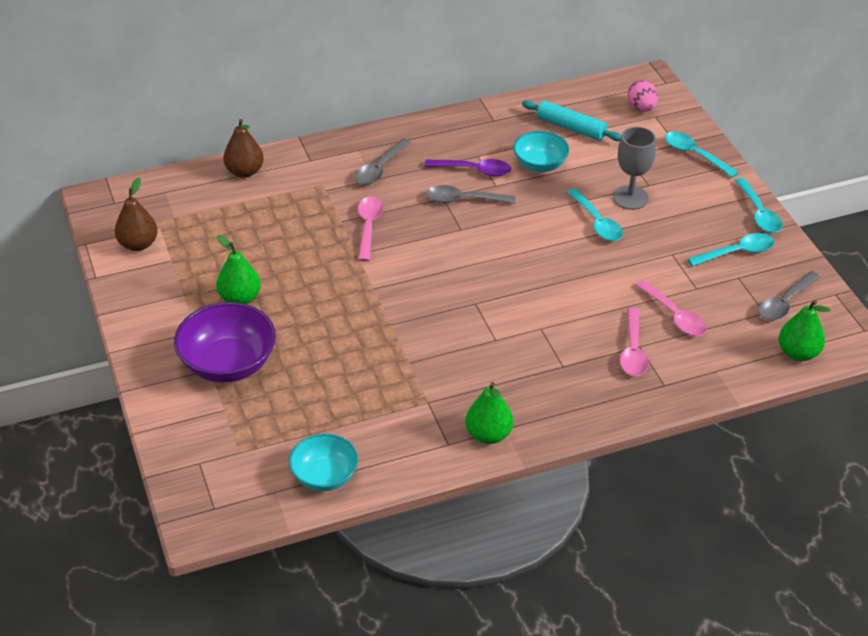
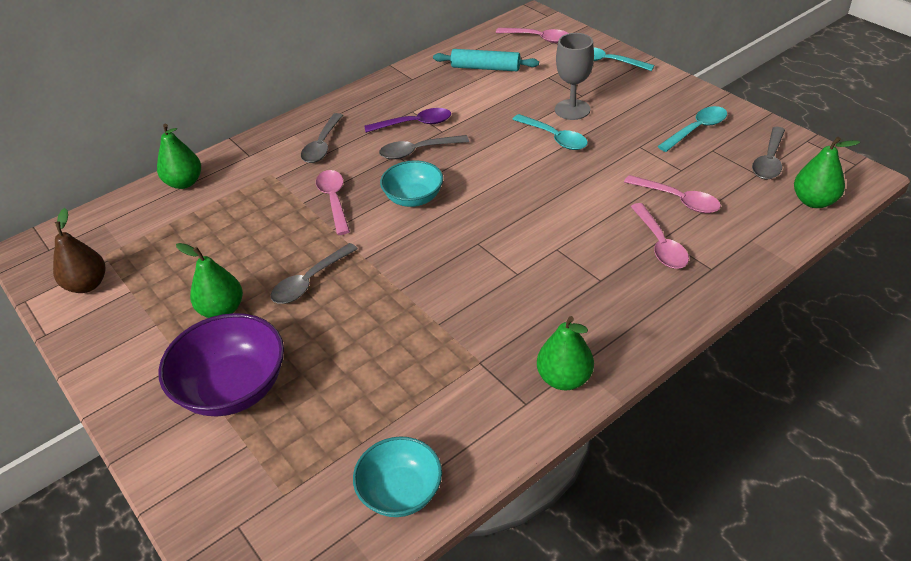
camera: 15 degrees left, 0 degrees up
brown pear [223,119,264,178] -> green pear [157,124,201,189]
turquoise bowl [513,131,569,172] -> turquoise bowl moved to [380,160,443,207]
pink egg [628,80,658,112] -> pink spoon [496,28,569,43]
turquoise spoon [735,178,782,233] -> none
none -> grey spoon [271,243,358,304]

